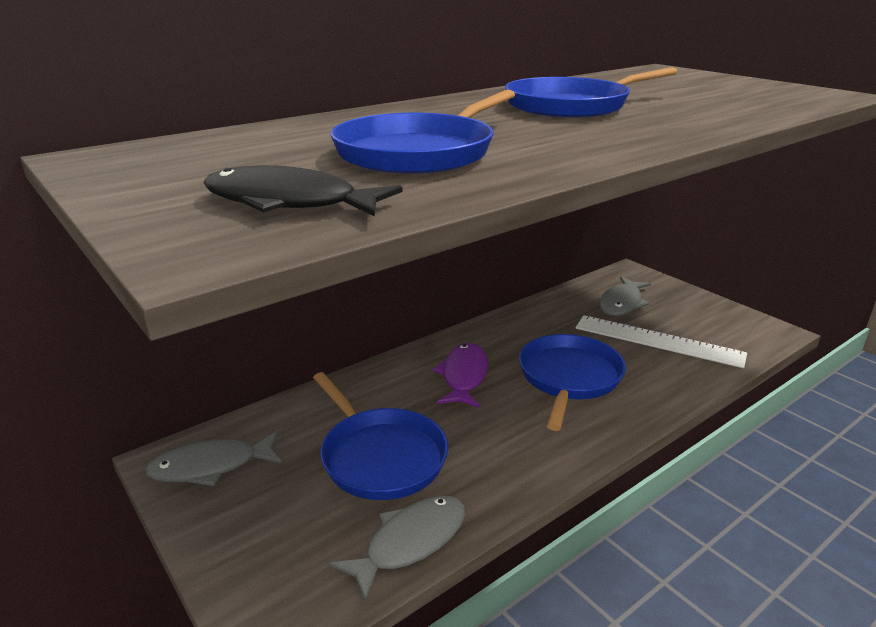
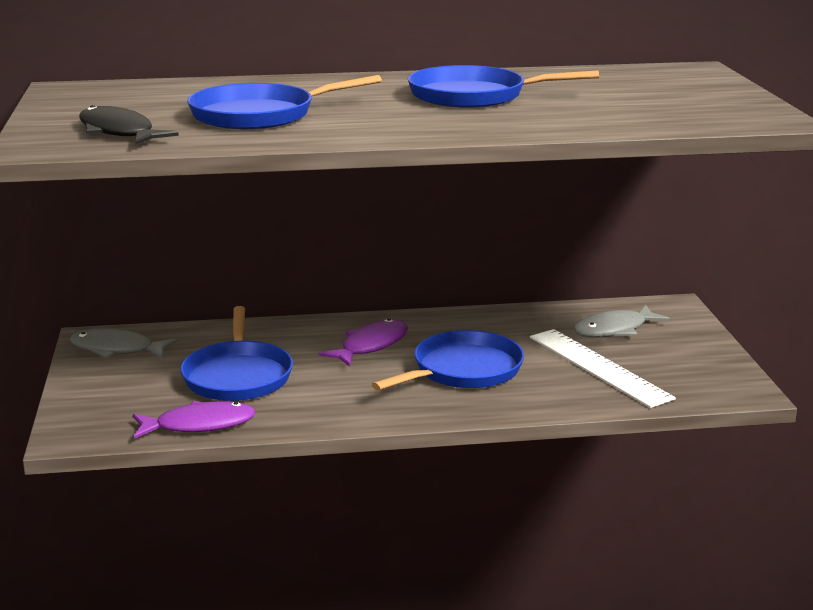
camera: 30 degrees right, 5 degrees down
grey fish [330,496,465,602] -> purple fish [133,401,256,439]

